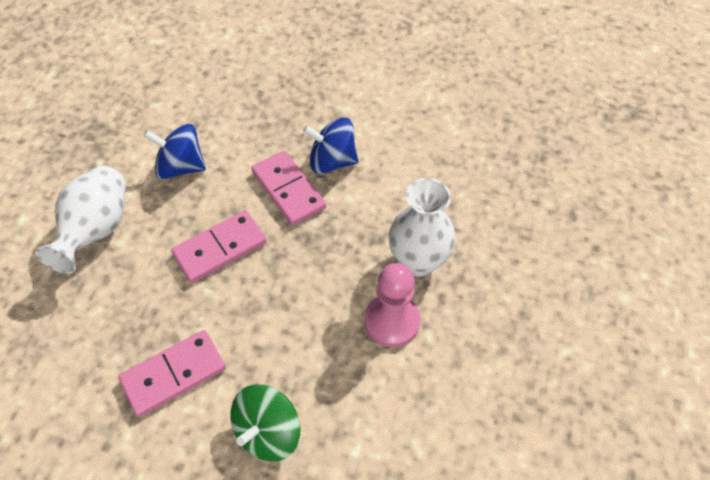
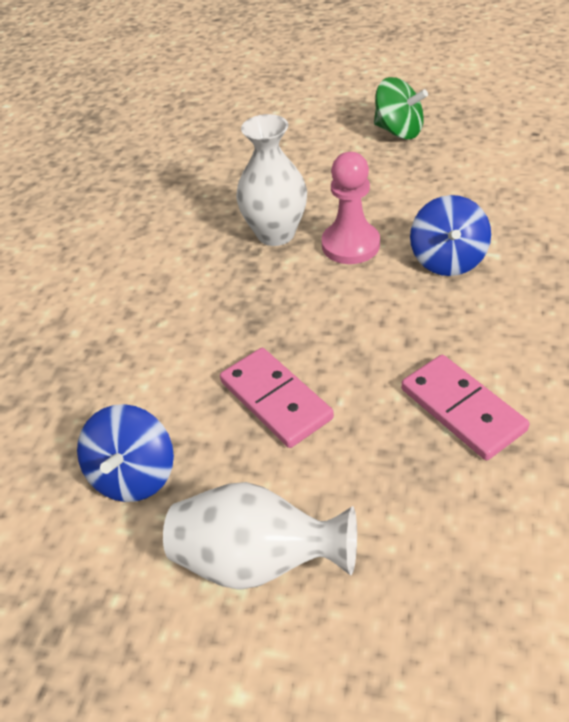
camera: 90 degrees left, 10 degrees down
green spinning top [230,384,301,461] -> green spinning top moved to [374,77,428,139]
pink domino [251,151,326,226] -> none
blue spinning top [303,118,359,174] -> blue spinning top moved to [410,195,491,276]

